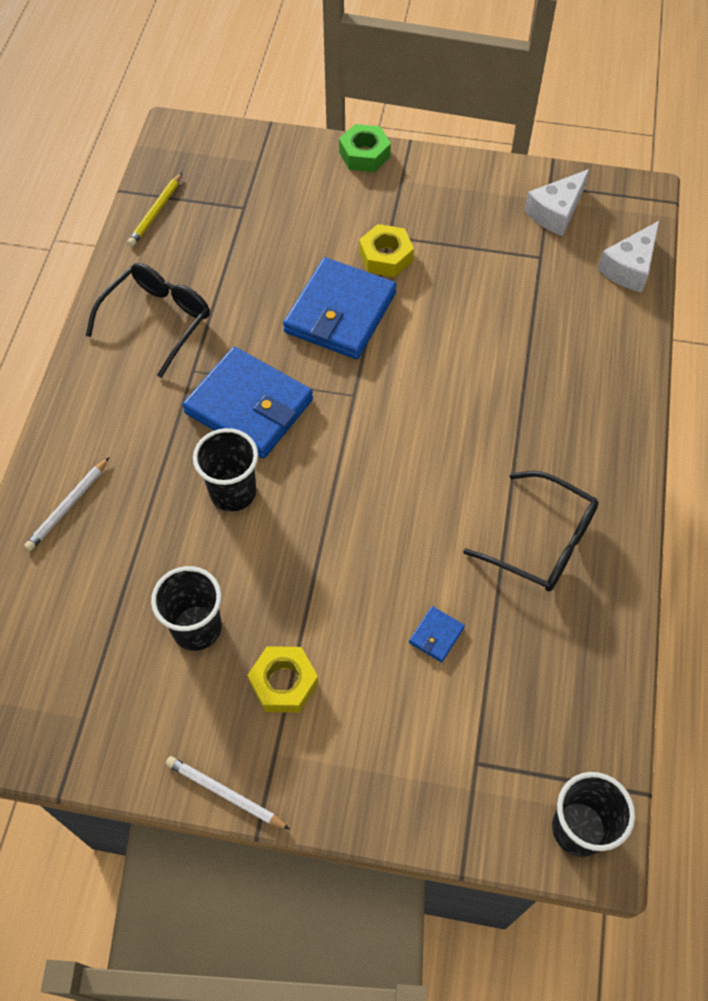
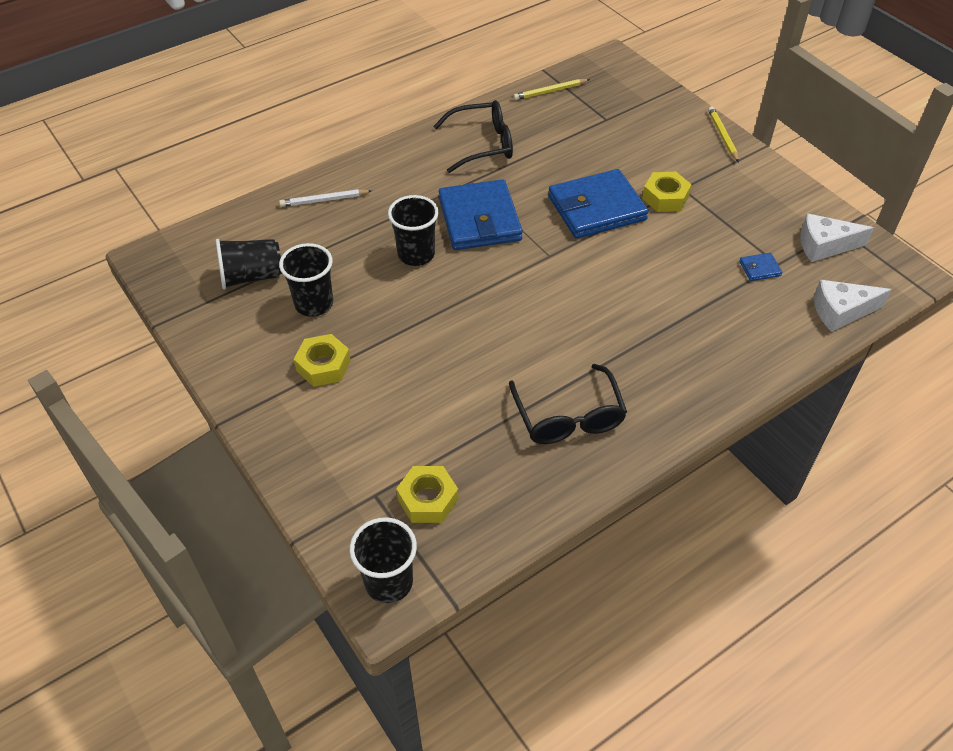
camera: 45 degrees right, 10 degrees down
white pencil [166,756,290,830] -> none
green nut [339,124,391,172] -> yellow pencil [708,106,739,162]
blue wallet [409,606,465,662] -> blue wallet moved to [739,253,782,281]
none -> black cup [216,239,282,290]
none -> yellow nut [396,466,459,523]

